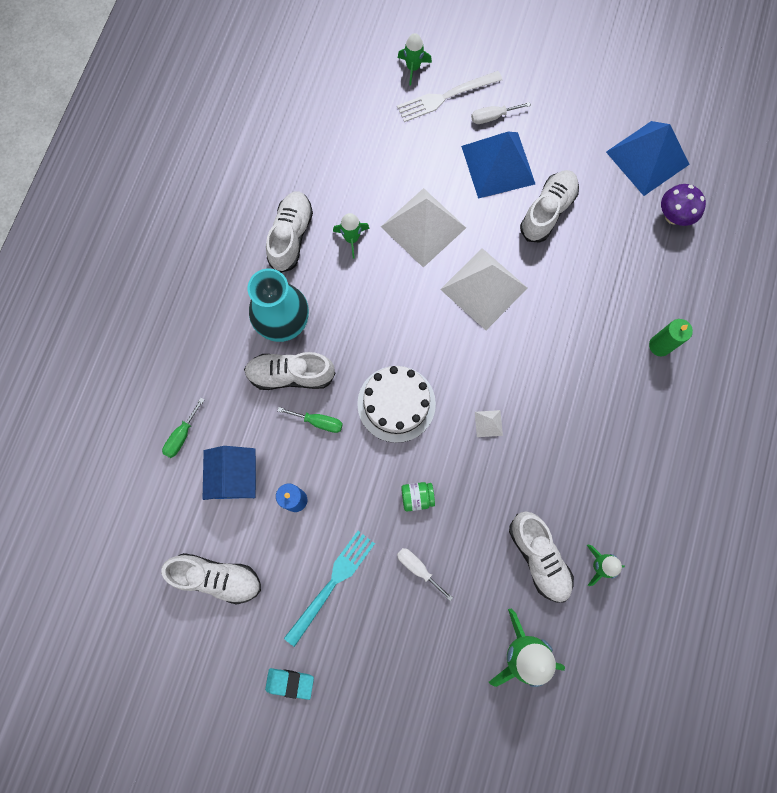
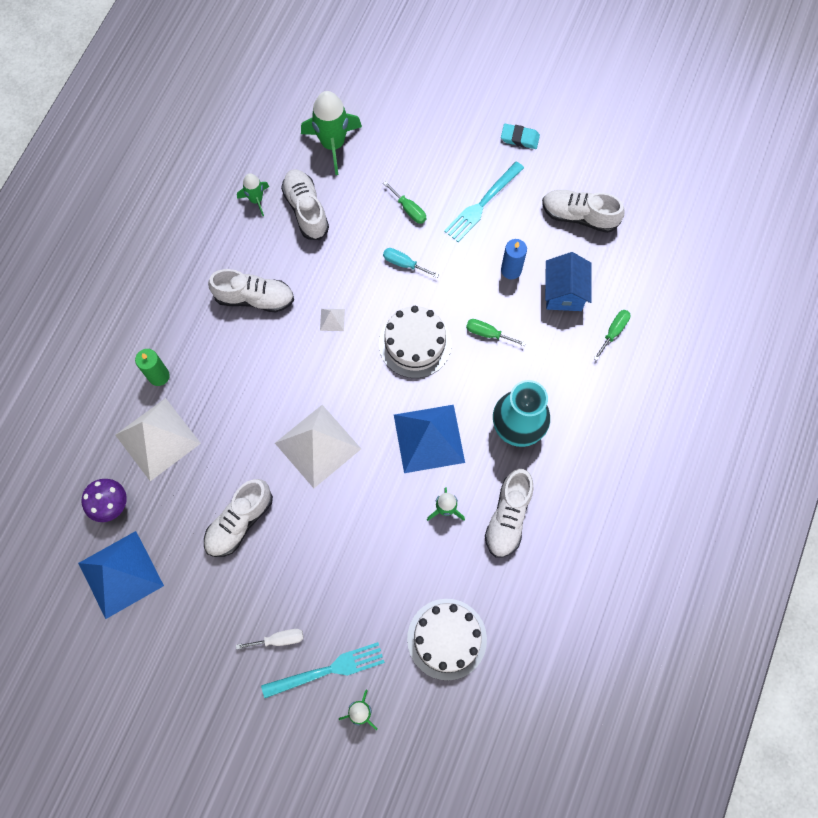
camera: 175 degrees left, 5 degrees down
white shoe [244,352,336,390] -> white shoe moved to [208,269,294,313]
white pyramid [381,188,466,268] -> white pyramid moved to [115,398,201,481]
white fork [397,71,502,122] -> turquoise fork [261,642,385,698]
white screwdriver [397,548,453,601] -> green screwdriver [383,181,426,224]
green jar [401,482,435,512] -> turquoise screwdriver [383,248,439,278]
blue pyramid [461,132,535,199] -> blue pyramid moved to [394,405,465,473]
none -> white cake [407,599,487,680]

